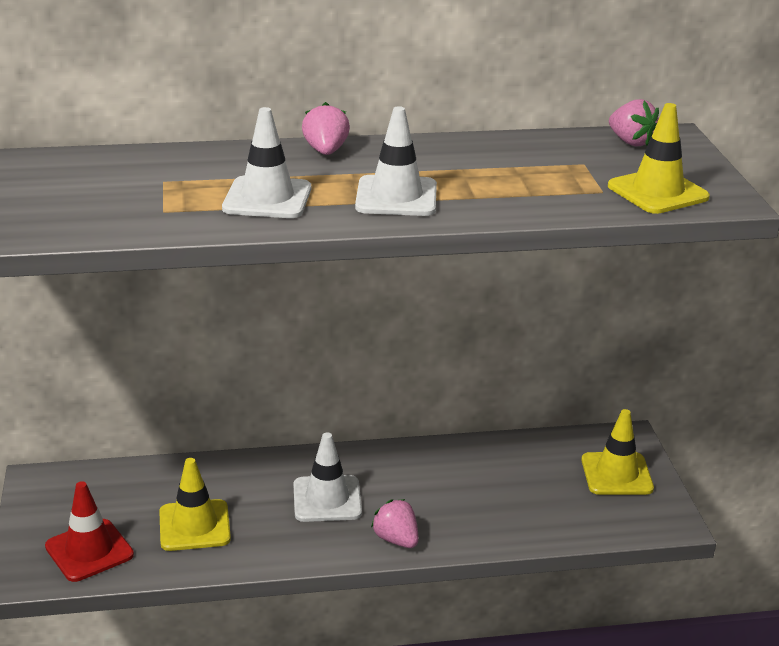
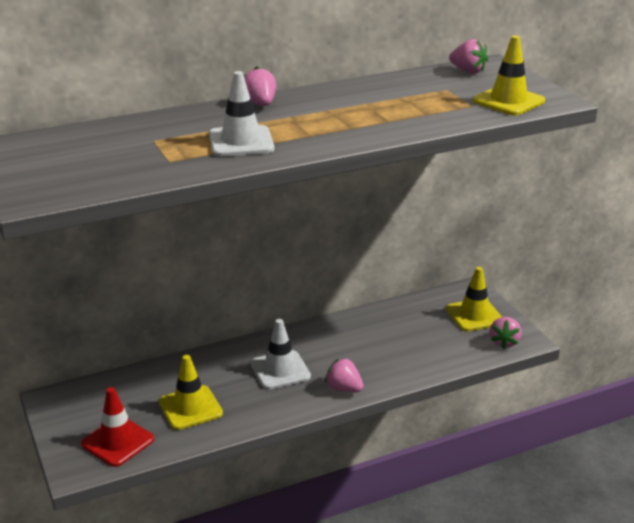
camera: 15 degrees left, 0 degrees up
white traffic cone [355,106,437,216] -> none
none -> pink strawberry [490,317,522,349]

